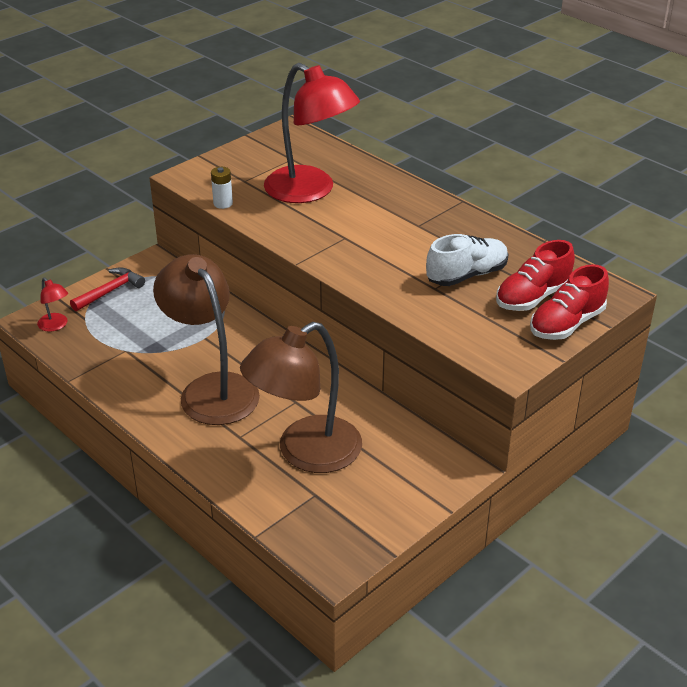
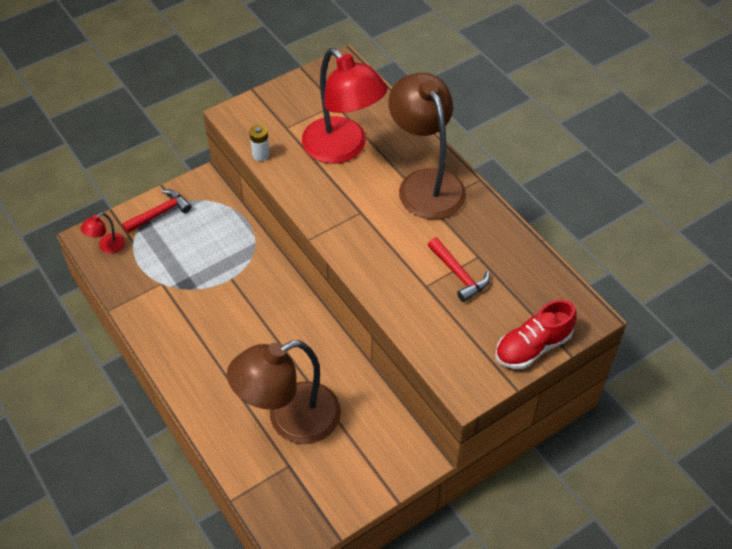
camera: 10 degrees right, 15 degrees up
red lamp [37,278,68,332] -> red lamp turned 75 degrees clockwise [81,213,125,254]
brown lamp [153,254,260,425] -> brown lamp moved to [388,73,466,219]
white shoe [426,234,509,286] -> red hammer [428,238,490,302]
red shoe [496,240,575,311] -> none

